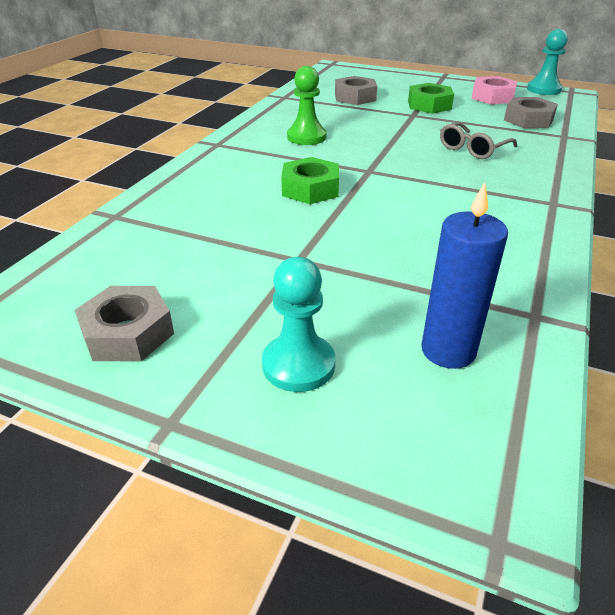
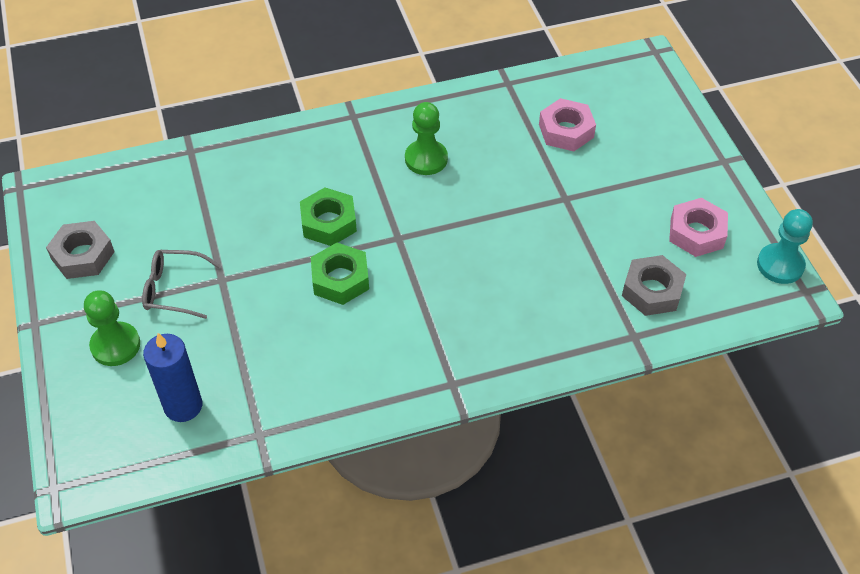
camera: 50 degrees right, 15 degrees up
turquoise pawn [262,257,335,392] -> green pawn [84,290,140,366]
grey nut [335,76,377,105] -> pink nut [539,98,596,151]
green nut [408,83,454,113] -> green nut moved to [311,243,369,305]
grey glasses [440,122,517,159] -> grey glasses moved to [142,250,220,319]

